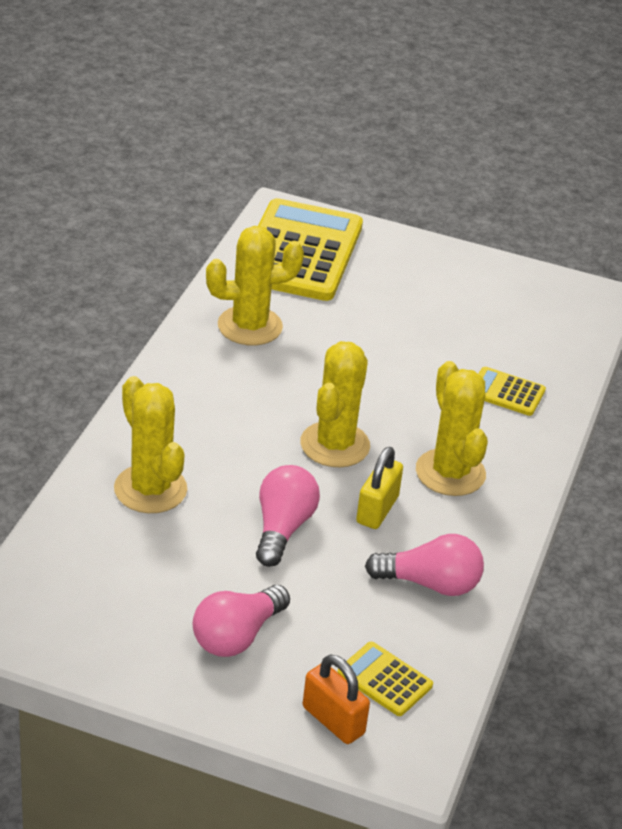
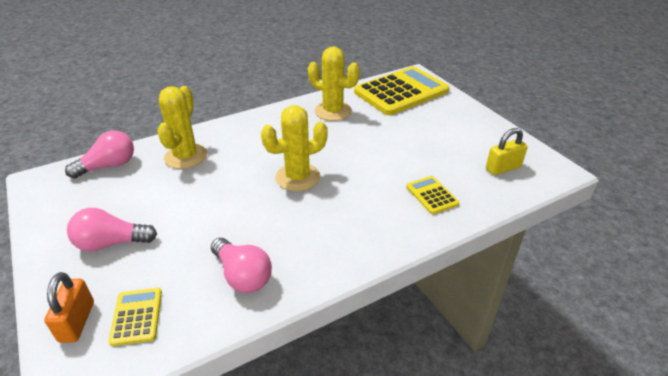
camera: 45 degrees right, 0 degrees up
pink light bulb [256,465,320,567] -> pink light bulb moved to [65,130,134,178]
yellow padlock [356,447,403,529] -> yellow padlock moved to [486,128,528,175]
yellow cactus [416,361,488,496] -> none

